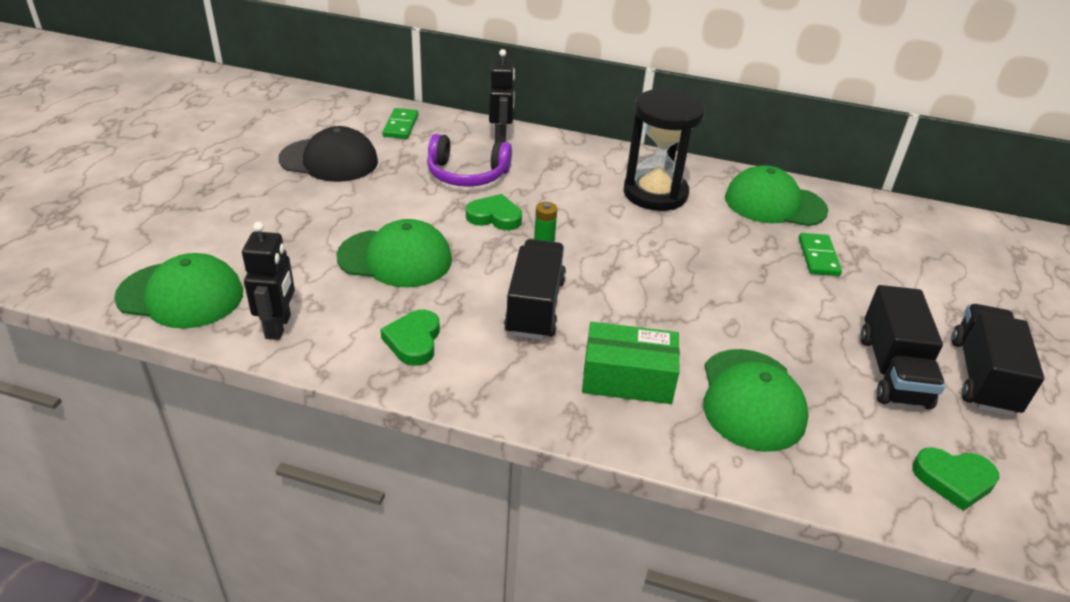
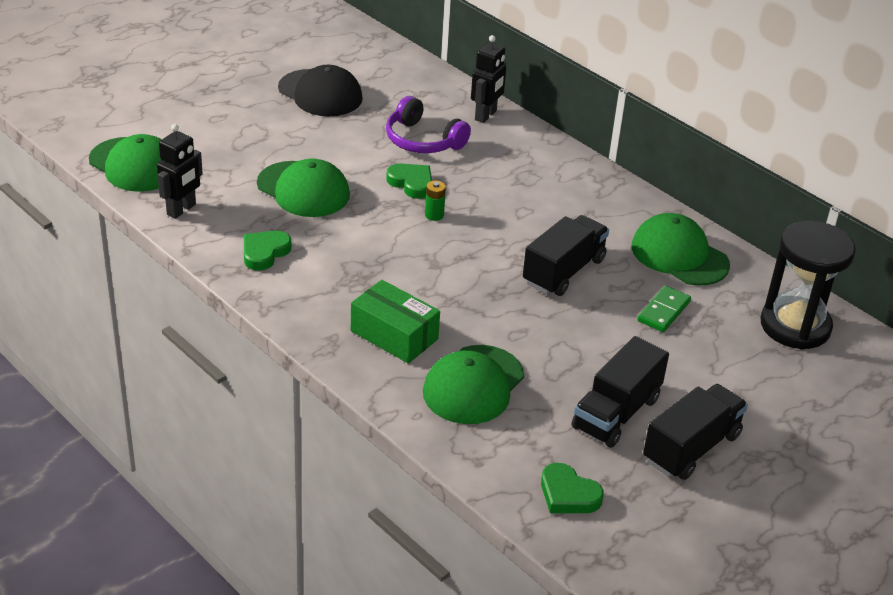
camera: 30 degrees right, 0 degrees up
green domino [382,108,419,139] -> none
black truck [504,239,566,340] -> black truck moved to [523,215,609,296]
black hourglass [623,89,705,211] -> black hourglass moved to [760,221,856,350]

